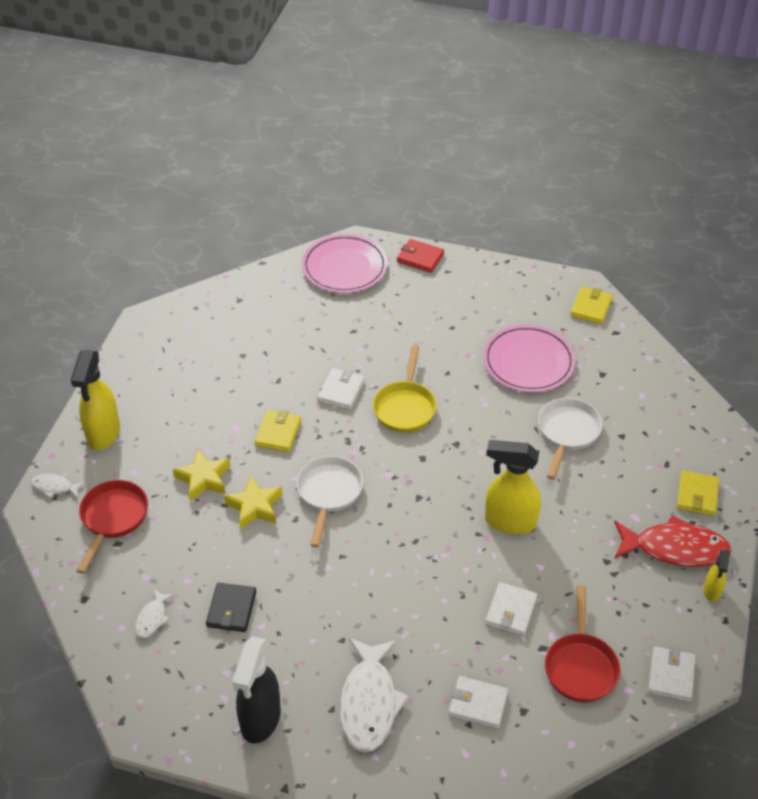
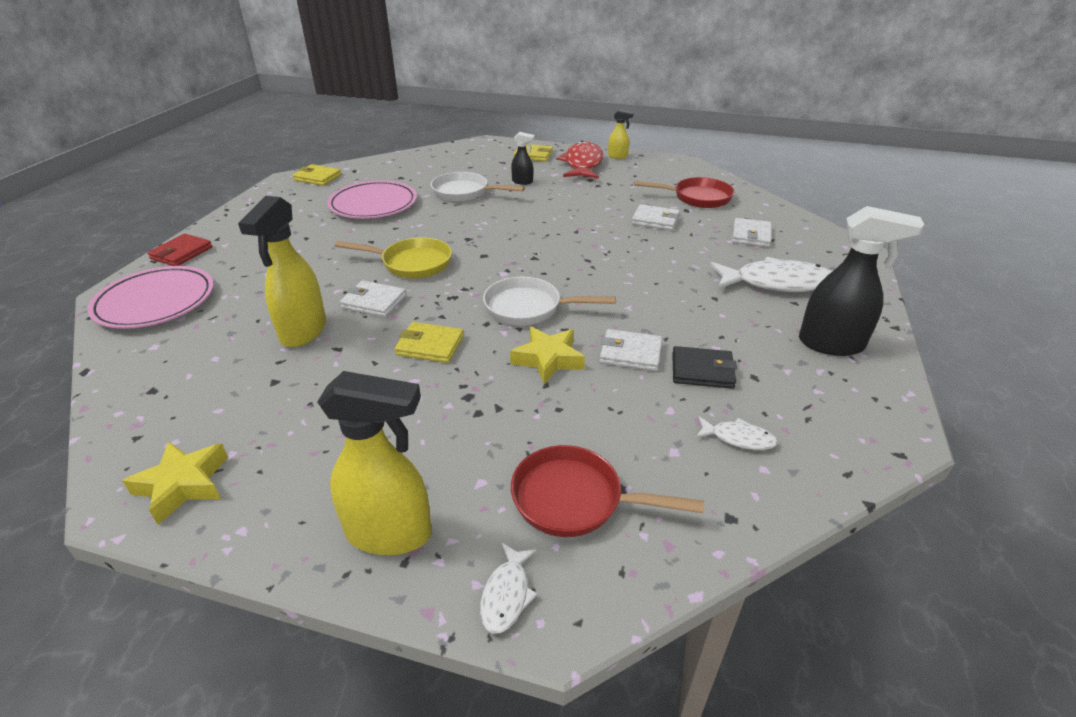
camera: 90 degrees left, 10 degrees down
yellow star [173,449,230,501] -> yellow star moved to [122,441,228,524]
yellow spray bottle [485,440,541,534] -> yellow spray bottle moved to [238,196,326,347]
white wallet [648,646,696,702] -> white wallet moved to [600,329,662,371]
none -> black spray bottle [511,132,535,185]

